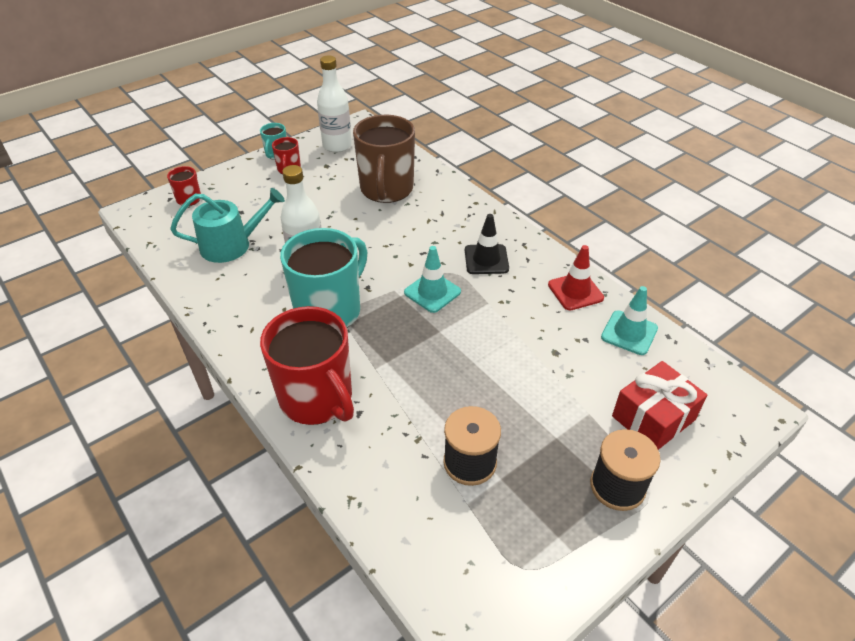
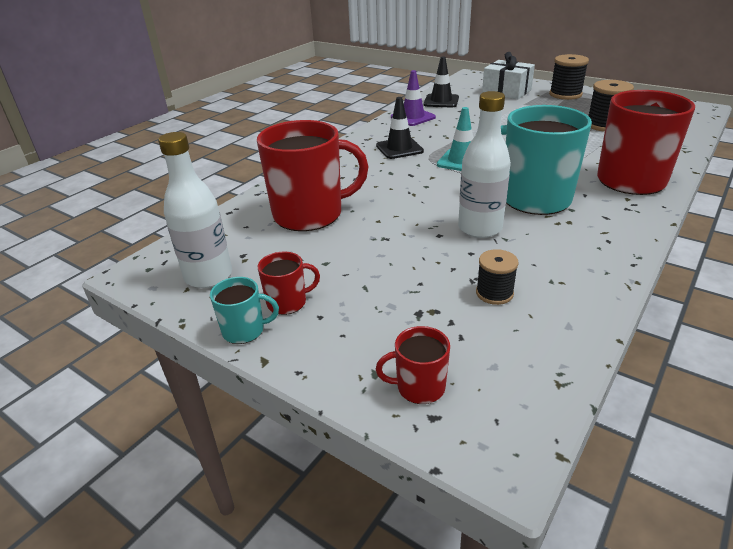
camera: 105 degrees left, 10 degrees down
turquoise watering can [170,188,285,263] -> black spool [476,249,519,305]
brown mug [353,115,415,203] -> red mug [257,120,369,231]
red traffic cone [548,245,604,310] -> purple traffic cone [391,70,436,126]
turquoise traffic cone [601,286,658,355] -> black traffic cone [424,56,459,108]
red gift [612,361,707,450] -> white gift [482,52,535,99]

